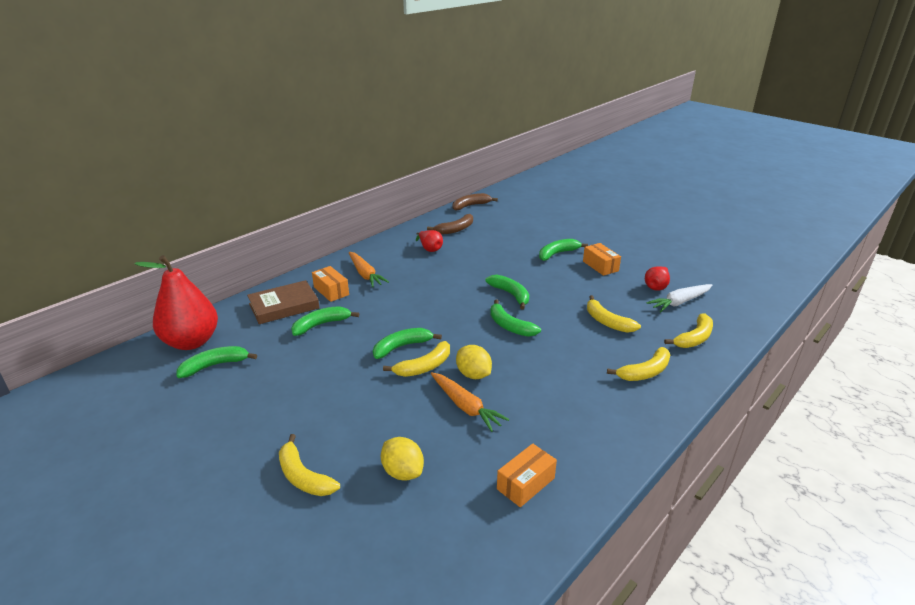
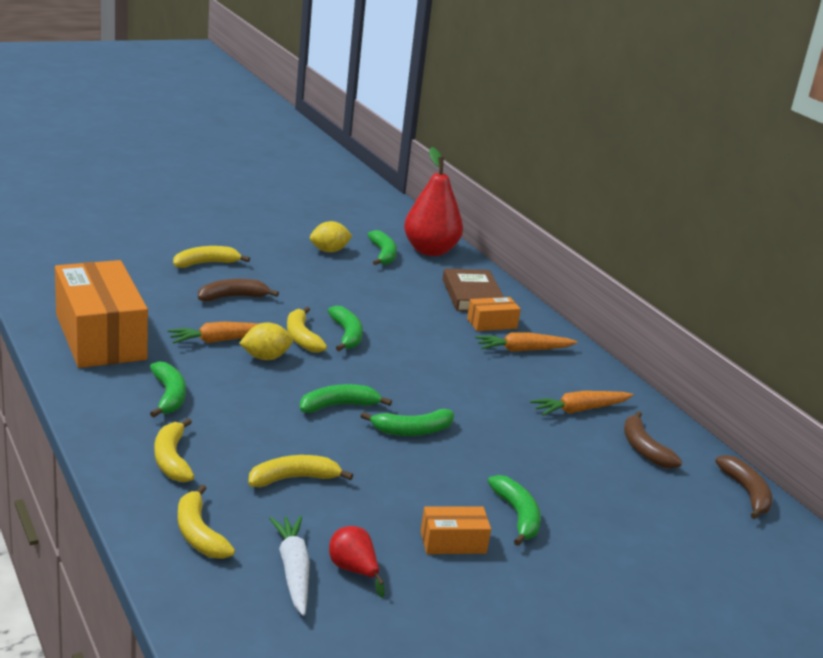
camera: 105 degrees right, 5 degrees down
green banana [291,306,359,336] -> green banana moved to [150,361,186,418]
yellow lemon [381,437,424,481] -> yellow lemon moved to [310,221,352,252]
red pear [416,230,443,252] -> orange carrot [530,391,633,416]
orange box [497,443,557,507] -> orange box [55,260,148,368], size x2.27
none -> brown banana [198,279,279,301]

